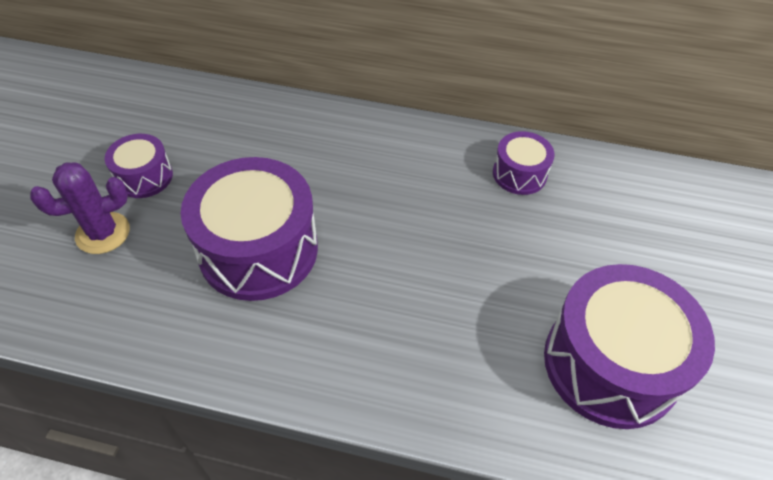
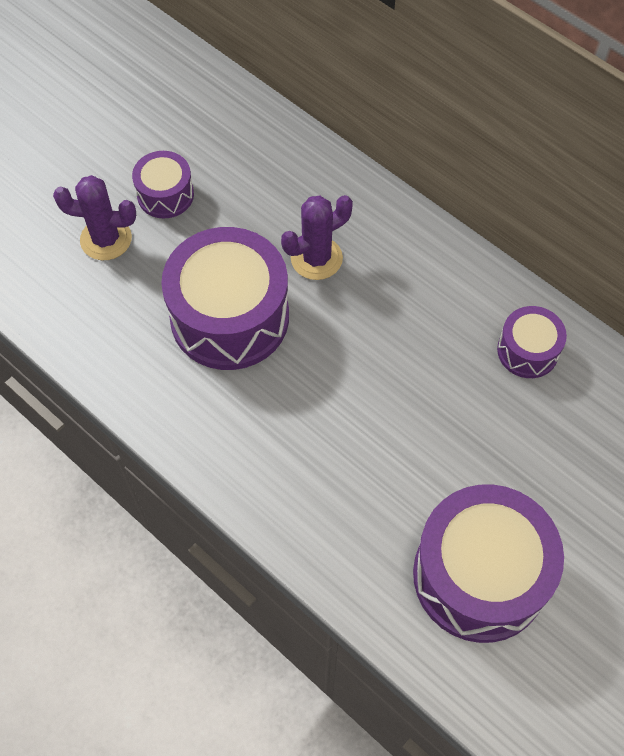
camera: 30 degrees right, 10 degrees up
none -> purple cactus [281,195,353,280]

